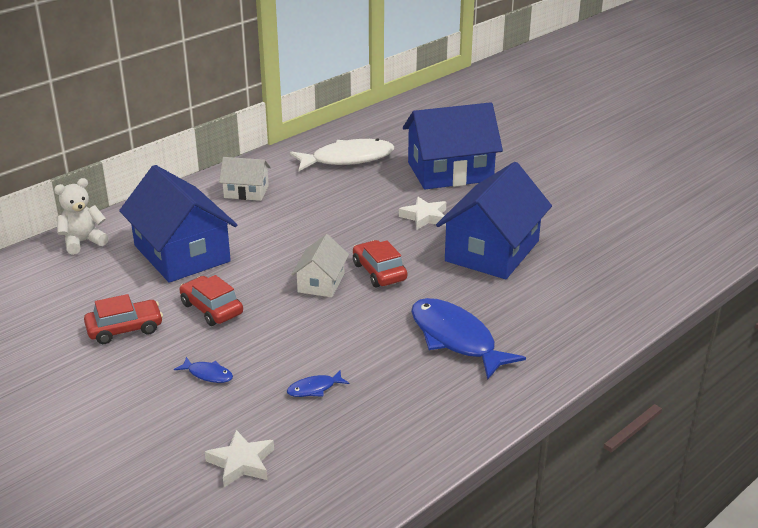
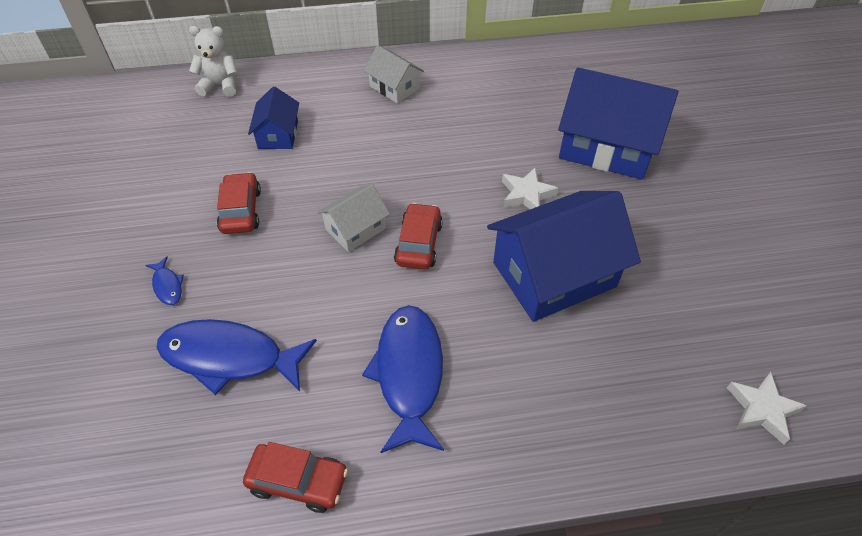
camera: 35 degrees right, 20 degrees up
red car [84,294,163,344] -> red car moved to [243,442,348,513]
blue house [119,165,237,283] -> blue house [248,86,299,149], size x0.51
white star [205,430,274,487] -> white star moved to [727,372,807,445]
blue fish [287,371,349,397] -> blue fish [156,319,317,395], size x2.31
white fish [290,139,394,171] -> none

